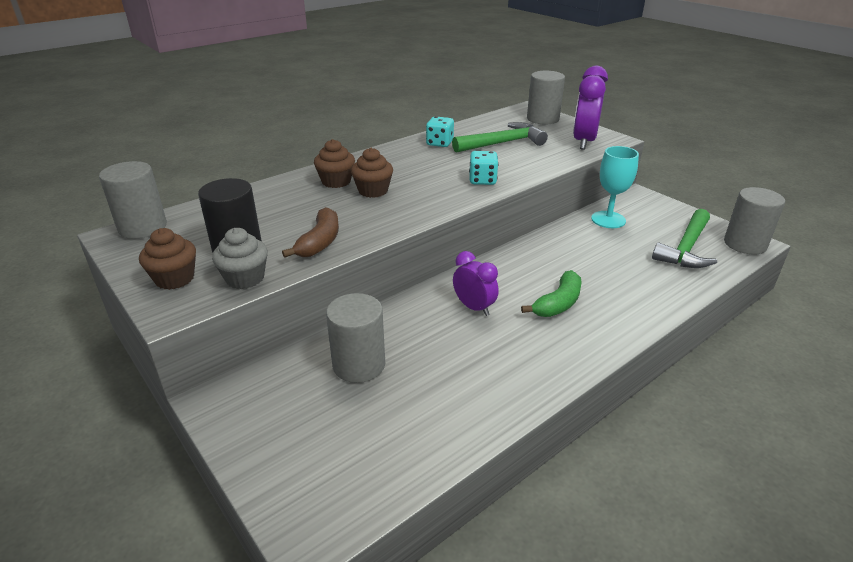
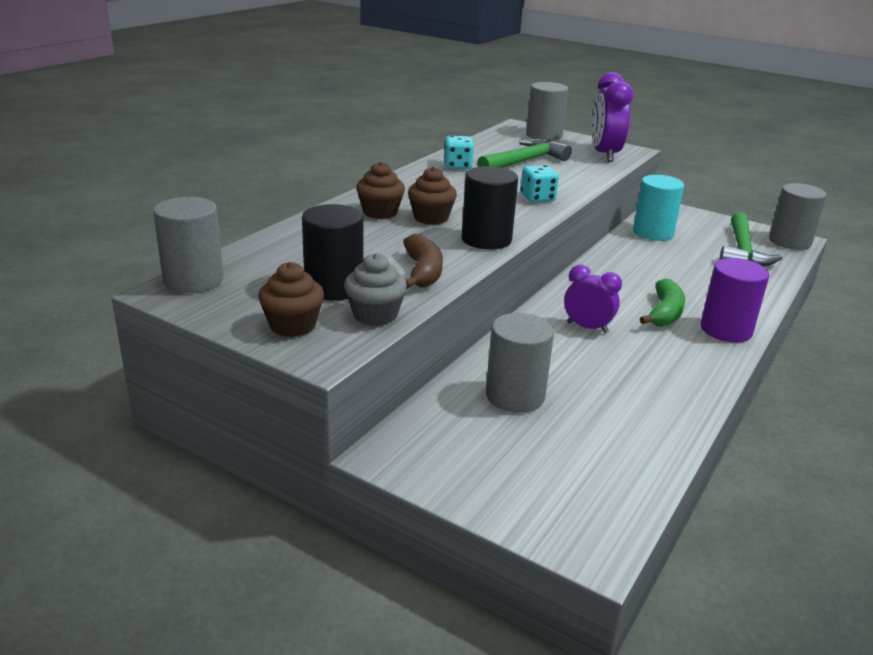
camera: 20 degrees left, 5 degrees down
turquoise goblet [591,146,639,228] -> turquoise cylinder [633,175,684,241]
none -> black cylinder [461,166,518,250]
none -> purple cylinder [700,258,770,342]

